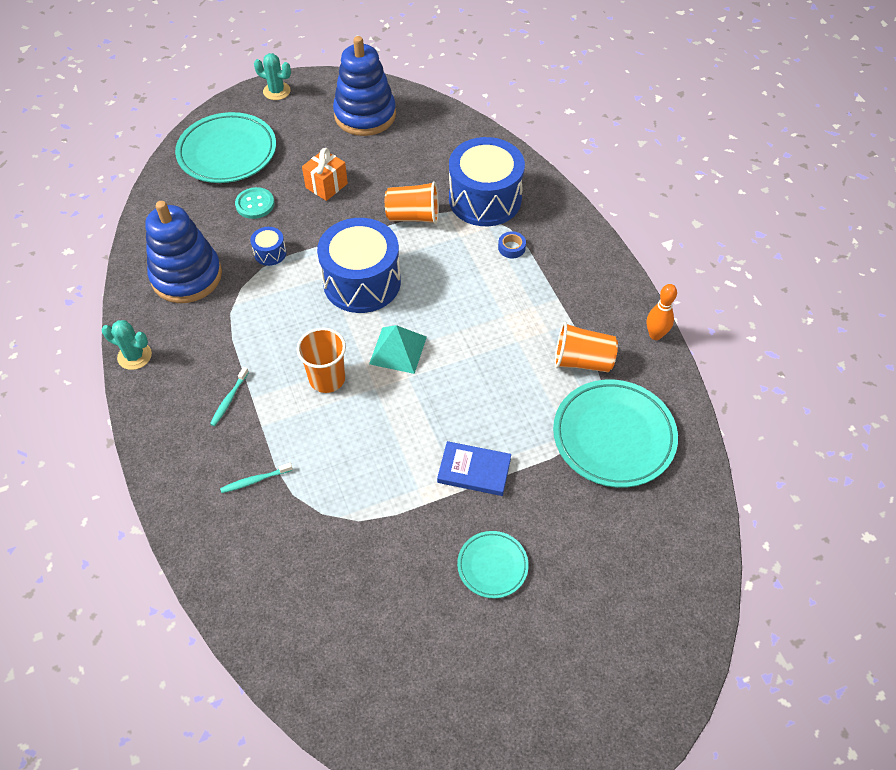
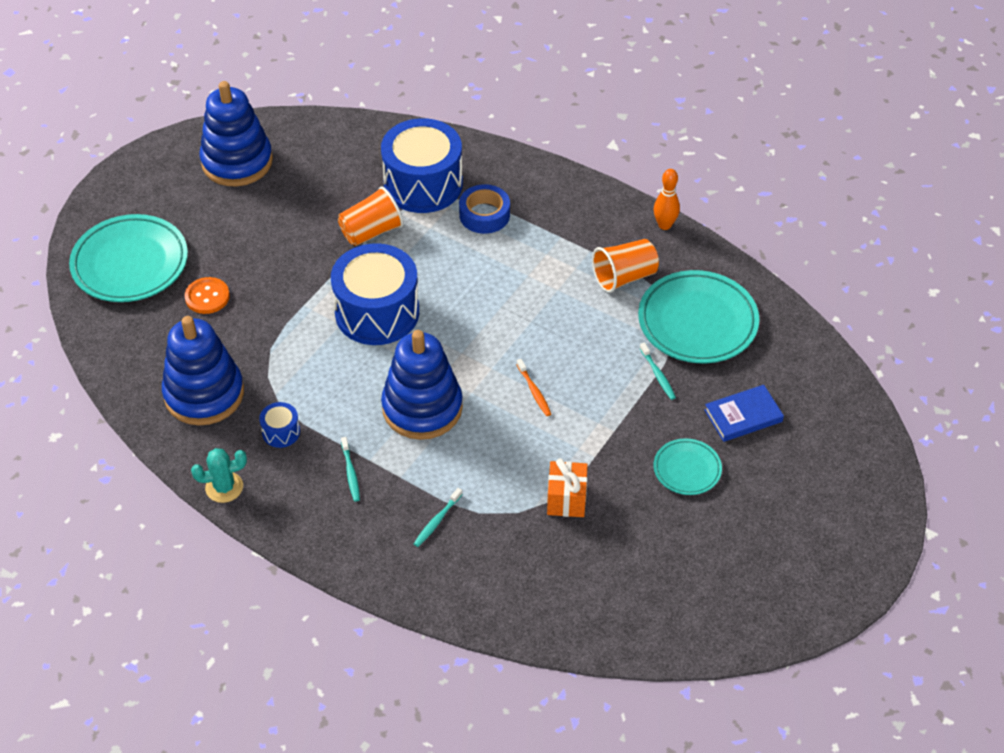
camera: 35 degrees left, 5 degrees down
turquoise button [235,187,274,219] -> orange button [185,277,230,314]
blue drum [250,227,286,266] -> blue drum moved to [259,402,300,448]
turquoise cactus [254,53,291,100] -> none
orange cup [297,328,346,393] -> blue stacking toy [381,330,463,440]
orange gift [302,148,348,201] -> orange gift moved to [547,458,588,517]
turquoise pyramid [369,325,427,374] -> none
blue book [437,441,511,496] -> blue book moved to [704,385,784,442]
blue tape [498,231,526,258] -> blue tape [459,184,510,234], size x1.75
none -> orange toothbrush [517,359,551,416]
none -> turquoise toothbrush [640,342,676,400]

